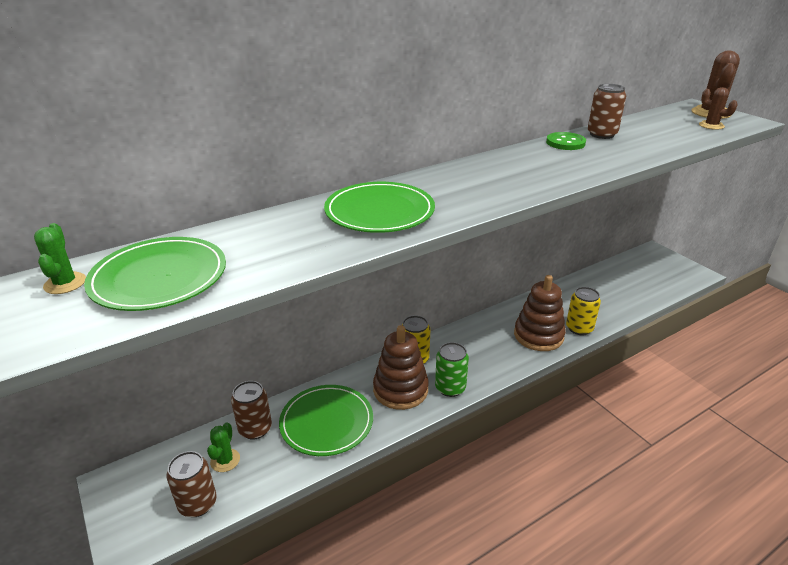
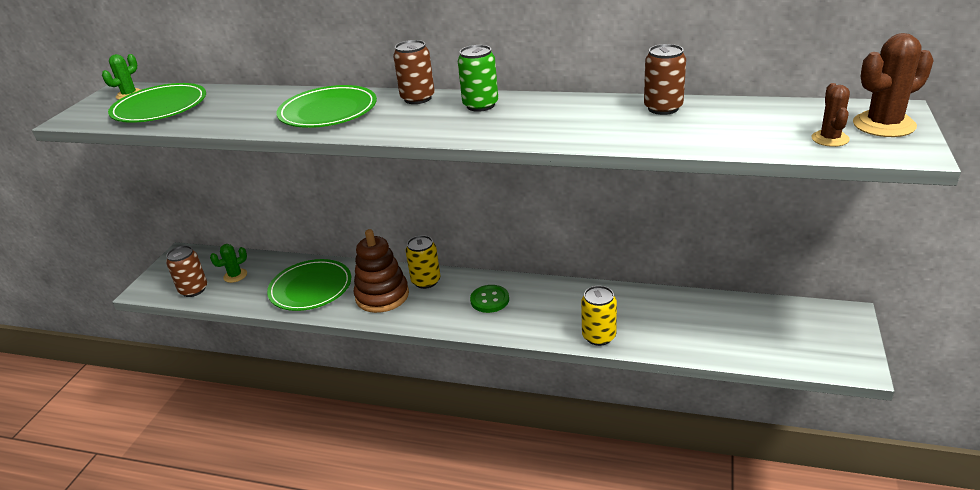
camera: 50 degrees right, 0 degrees up
brown can [231,381,272,439] -> brown can moved to [393,40,435,104]
green can [435,342,469,397] -> green can moved to [458,45,498,112]
brown stacking toy [514,275,566,351] -> none
green button [546,132,586,150] -> green button moved to [470,285,509,313]

